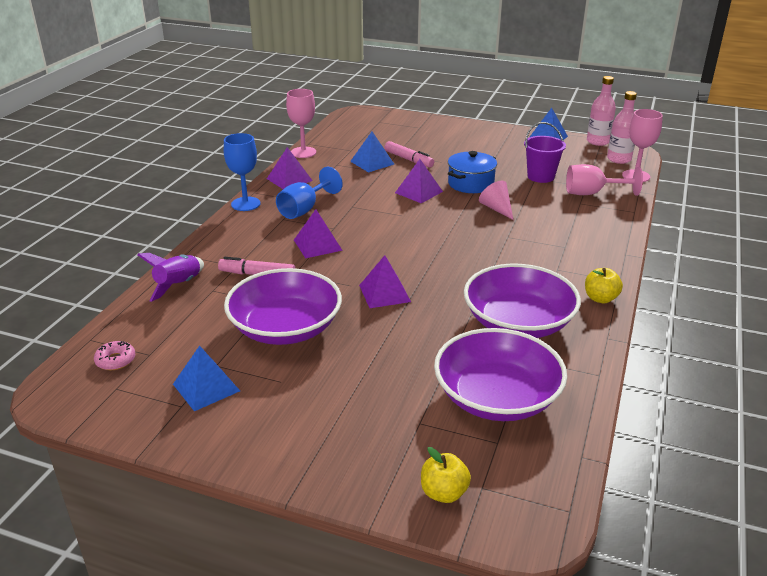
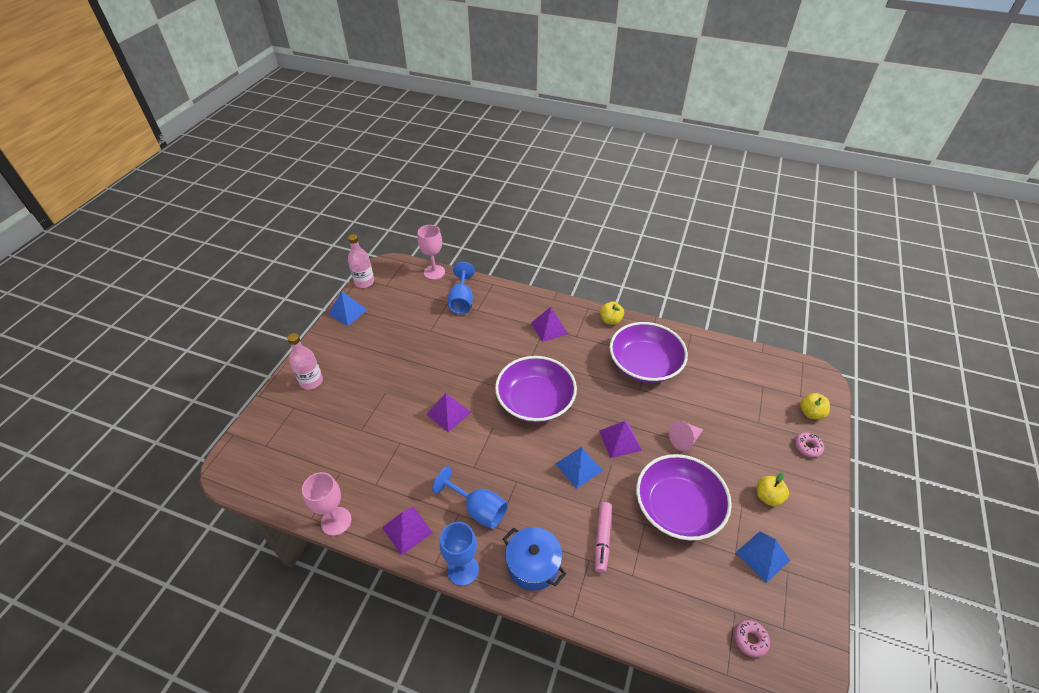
camera: 90 degrees left, 15 degrees up
purple rocket [137,253,204,302] -> none
purple pyramid [294,209,343,258] -> purple pyramid moved to [531,307,568,342]
blue pyramid [350,131,395,173] -> blue pyramid moved to [556,447,603,489]
pink marker [384,141,434,168] -> none
purple bowl [434,328,567,421] -> purple bowl moved to [495,356,577,423]
blue pot [448,151,497,193] -> blue pot moved to [503,527,566,591]
pink cone [479,181,513,220] -> pink cone moved to [669,421,703,451]
purple bucket [524,122,566,183] -> none
pink goblet [566,164,643,196] -> blue goblet [448,262,475,314]
pink bottle [607,91,637,164] -> pink bottle moved to [287,333,323,390]
none -> yellow apple [757,472,789,506]
none -> pink donut [795,432,824,457]

